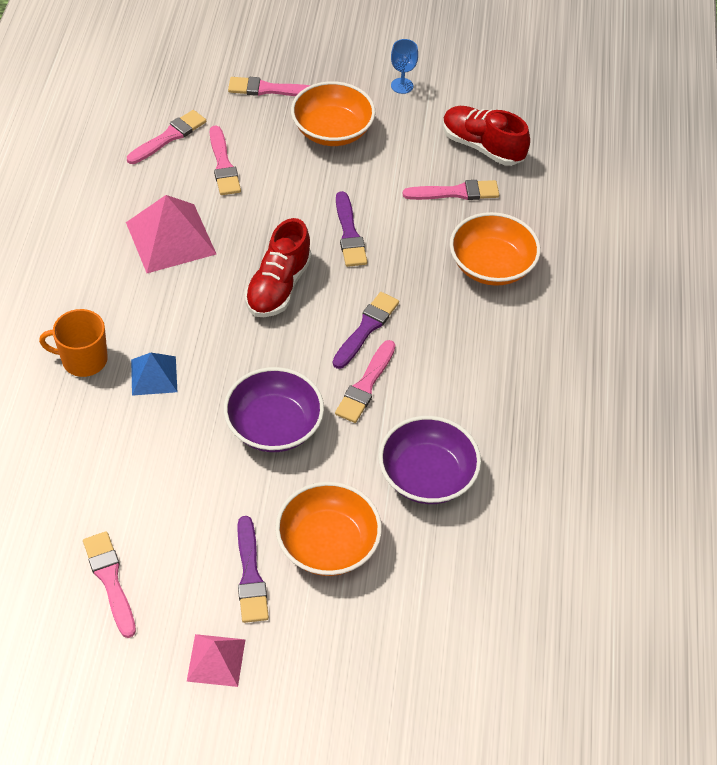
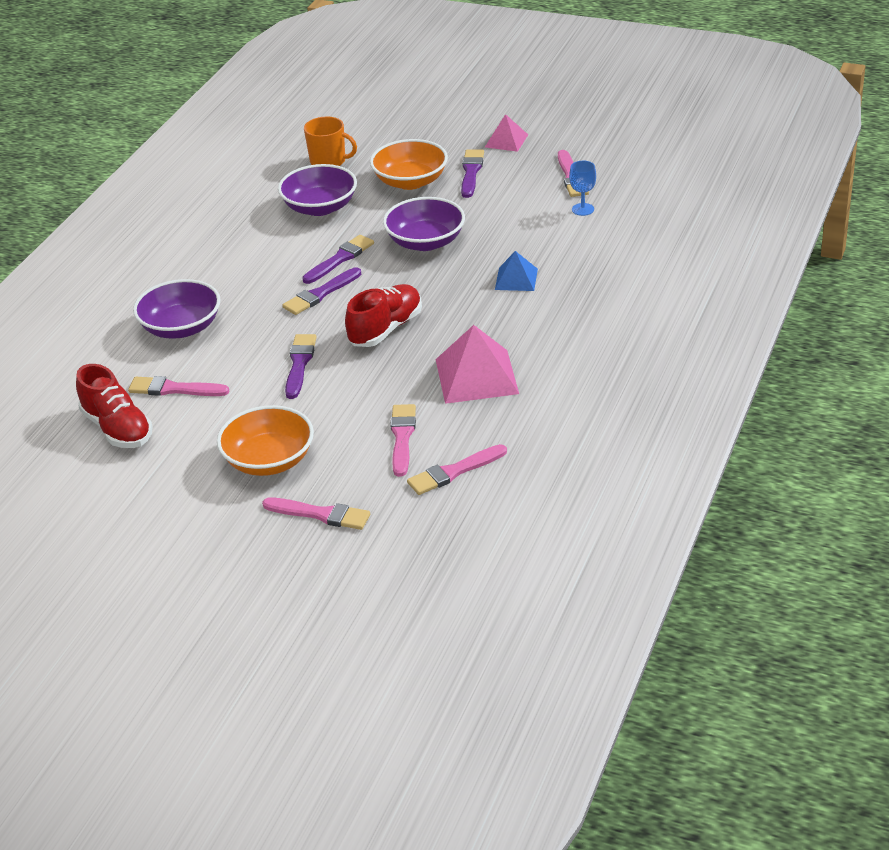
camera: 160 degrees left, 15 degrees down
orange mug [39,309,108,377] -> orange mug moved to [304,116,357,166]
pink brush [335,340,395,423] -> purple brush [302,235,374,284]
blue goblet [391,39,418,94] -> blue goblet moved to [569,161,596,216]
orange bowl [450,212,541,286] -> purple bowl [133,279,220,339]

